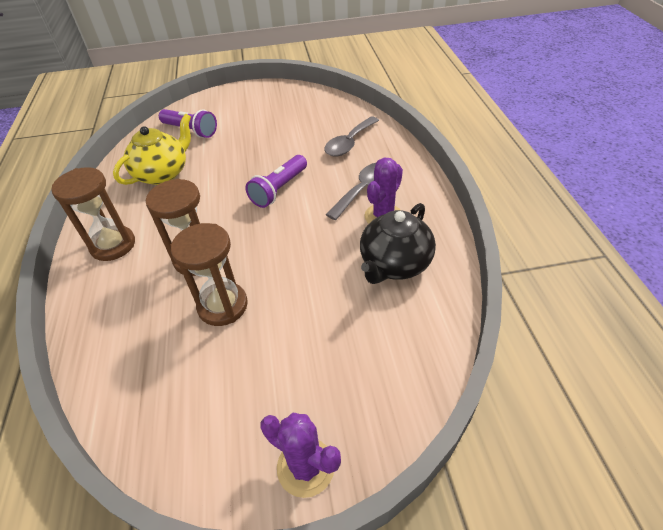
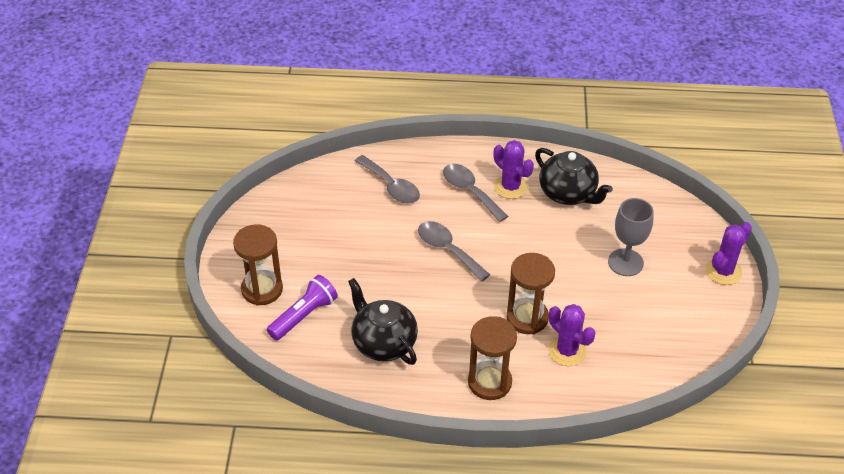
camera: 80 degrees left, 0 degrees up
yellow teapot [113,113,191,185] -> black teapot [348,278,418,365]
brown hourglass [171,223,248,326] -> brown hourglass moved to [233,224,283,306]
purple flashlight [245,155,307,208] -> grey spoon [418,221,490,282]
none -> purple cactus [548,304,596,366]
none -> grey goblet [608,198,654,276]

